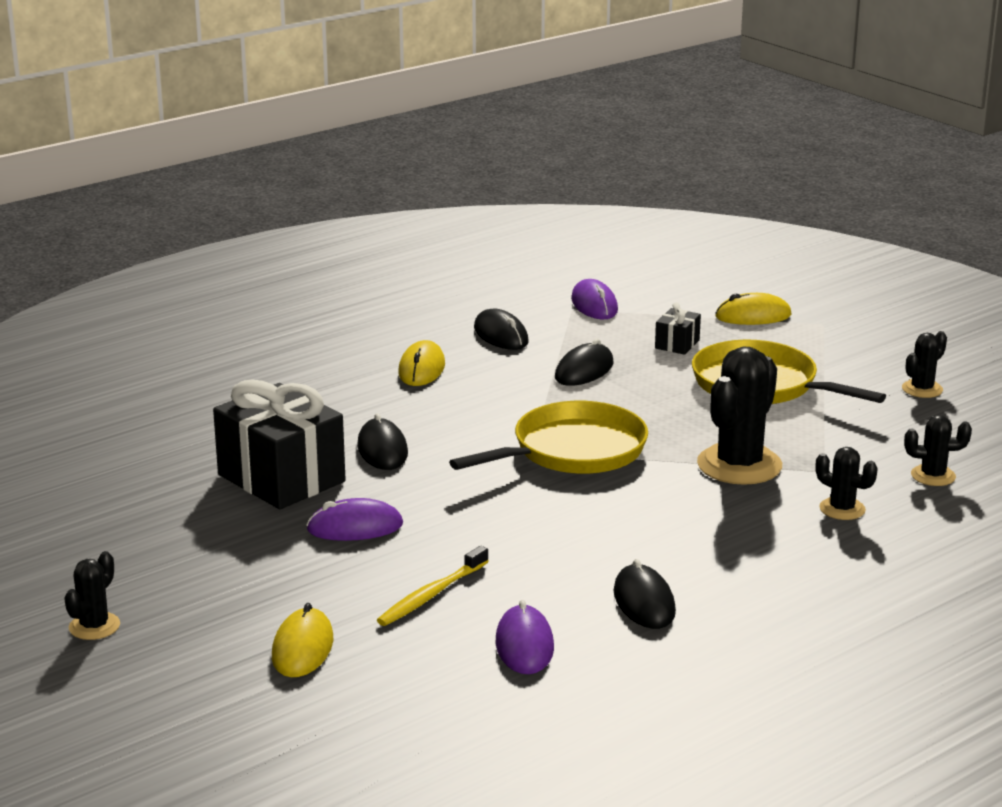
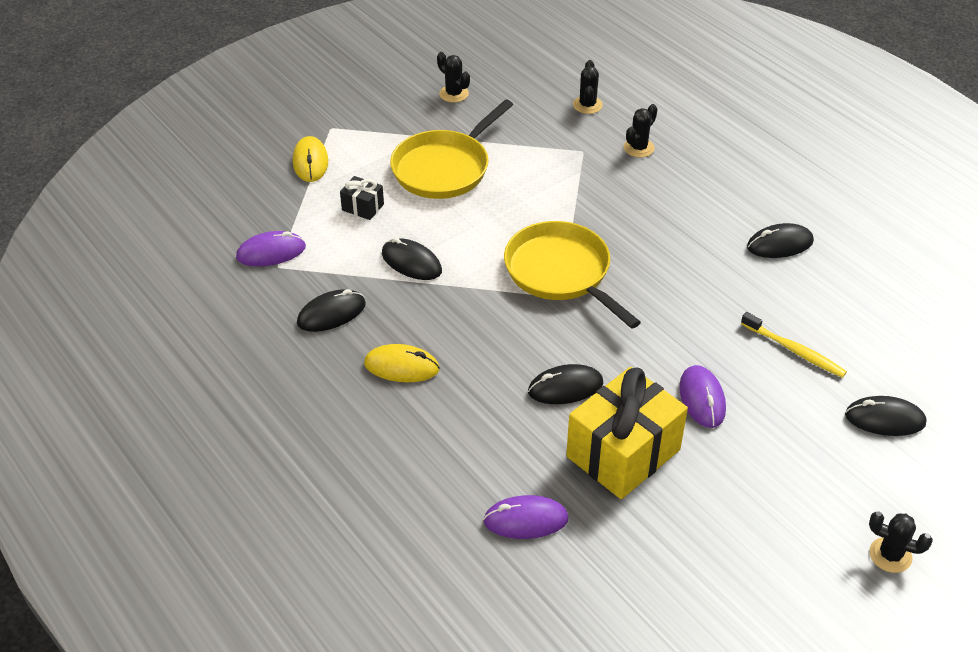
camera: 90 degrees left, 20 degrees up
black gift [213,379,346,509] -> yellow gift [566,367,688,499]
yellow mouse [272,603,333,677] -> black mouse [845,396,926,436]
purple mouse [496,600,554,674] -> purple mouse moved to [483,495,569,539]
black cactus [697,346,782,485] -> none

